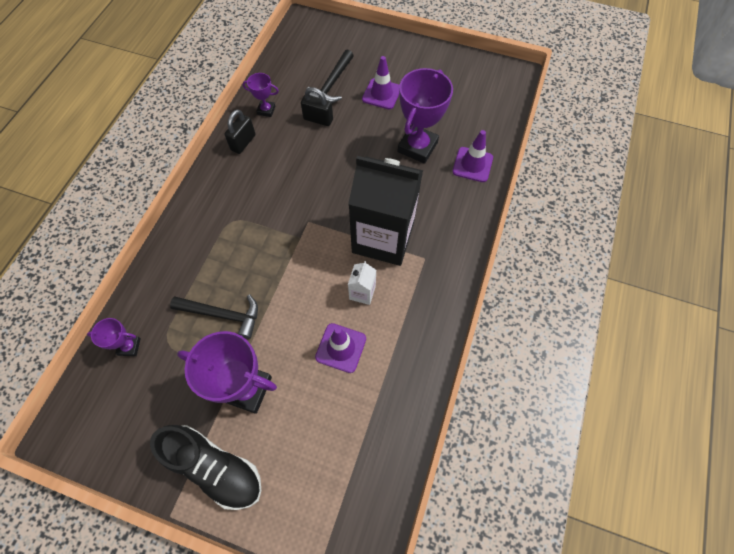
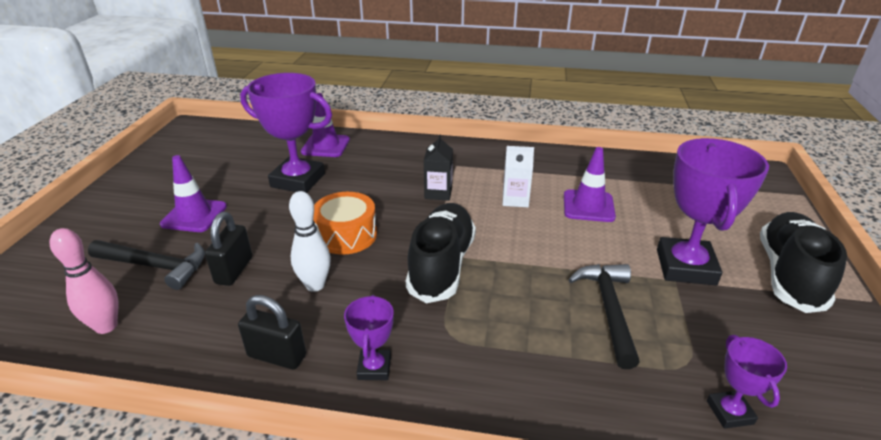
camera: 100 degrees left, 30 degrees down
purple trophy [242,73,279,117] -> purple trophy moved to [344,295,394,380]
black carton [348,156,423,266] -> black carton [424,135,453,201], size x0.41
none -> pink bowling pin [50,228,118,334]
none -> white bowling pin [289,191,331,292]
none -> orange drum [313,192,377,255]
none -> black shoe [406,203,476,303]

